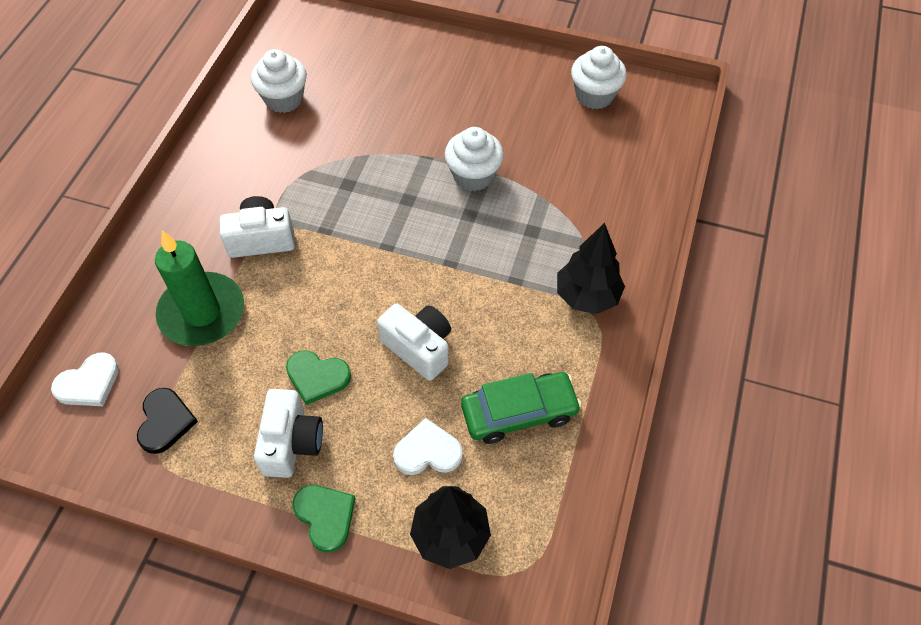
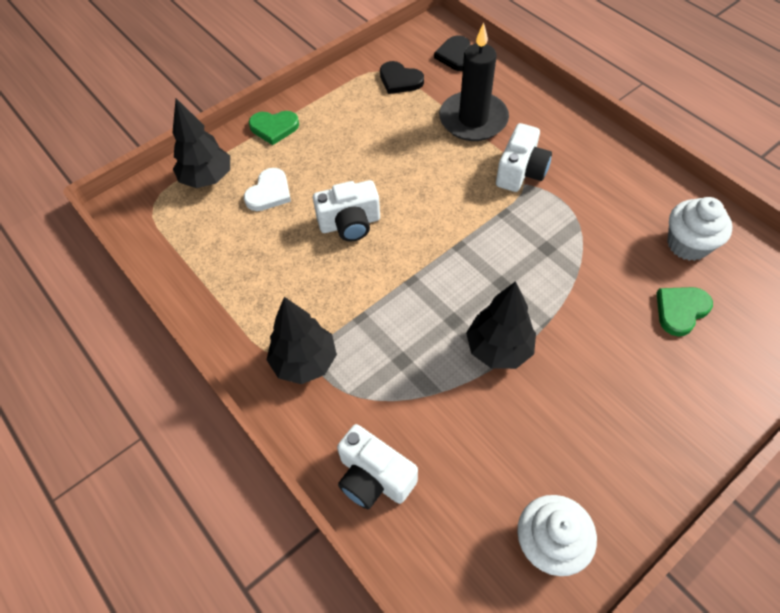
camera: 125 degrees right, 0 degrees up
white heart [51,352,119,406] -> black heart [434,36,470,71]
green candle [155,230,244,346] -> black candle [439,23,509,141]
white camera [254,389,323,478] -> white camera moved to [337,424,418,509]
green heart [286,350,351,405] -> green heart moved to [657,287,713,337]
white cupcake [445,127,504,191] -> black tree [466,281,536,369]
green car [461,372,582,444] -> none

